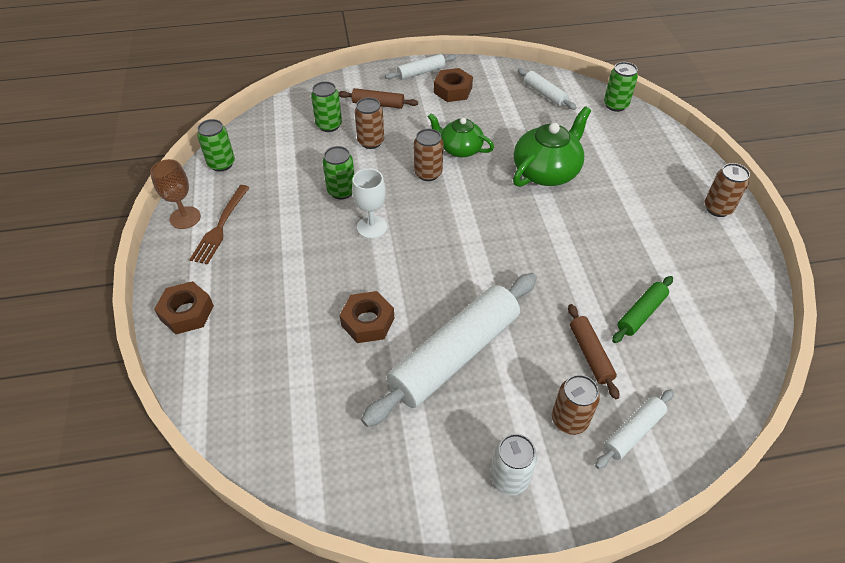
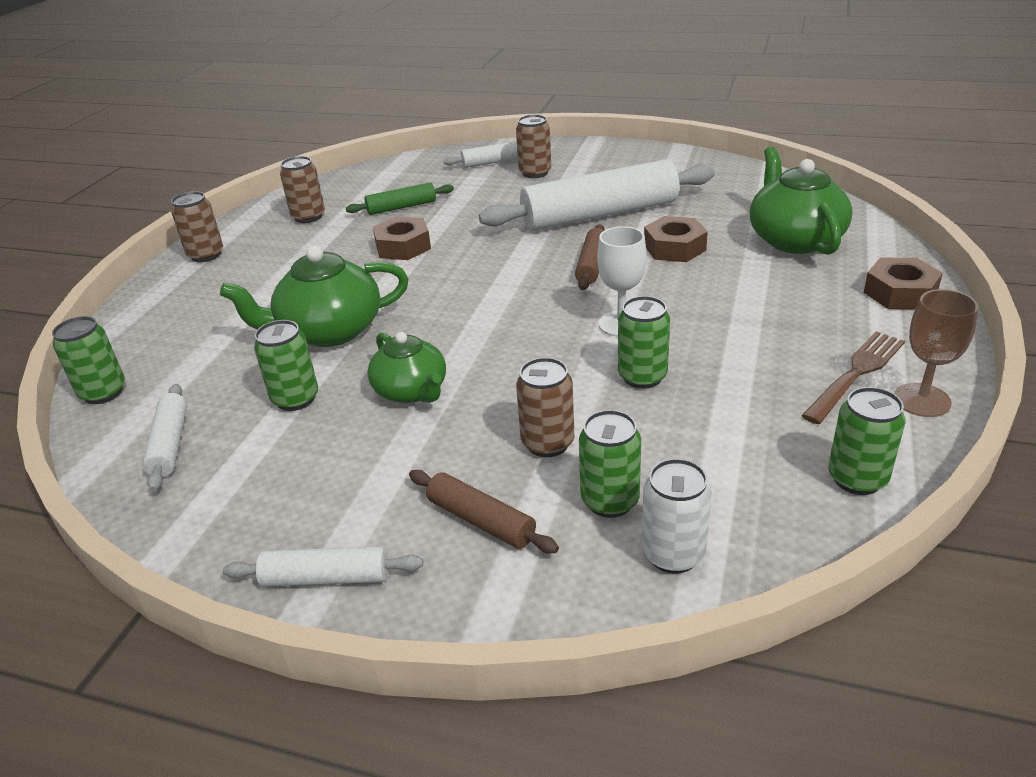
camera: 150 degrees left, 15 degrees down
brown can [414,129,443,181] -> brown can moved to [280,156,325,223]
brown nut [434,68,473,102] -> brown nut moved to [373,216,431,260]
white can [490,434,537,495] -> white can moved to [642,458,712,574]
brown rolling pin [568,304,619,399] -> brown rolling pin moved to [575,224,604,290]
none -> green can [254,320,318,411]
none -> green teapot [750,147,853,255]

